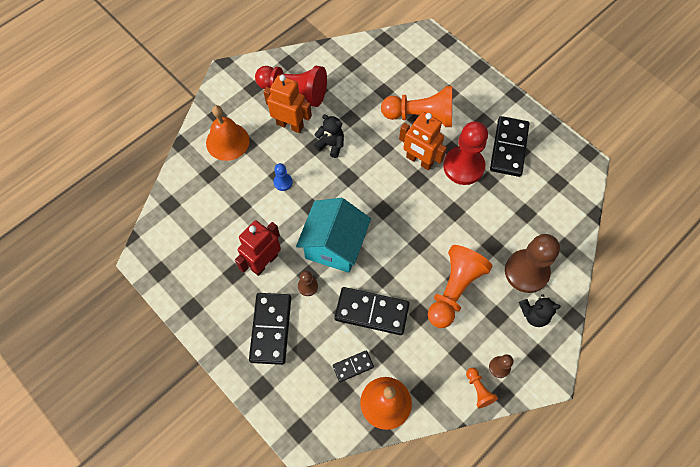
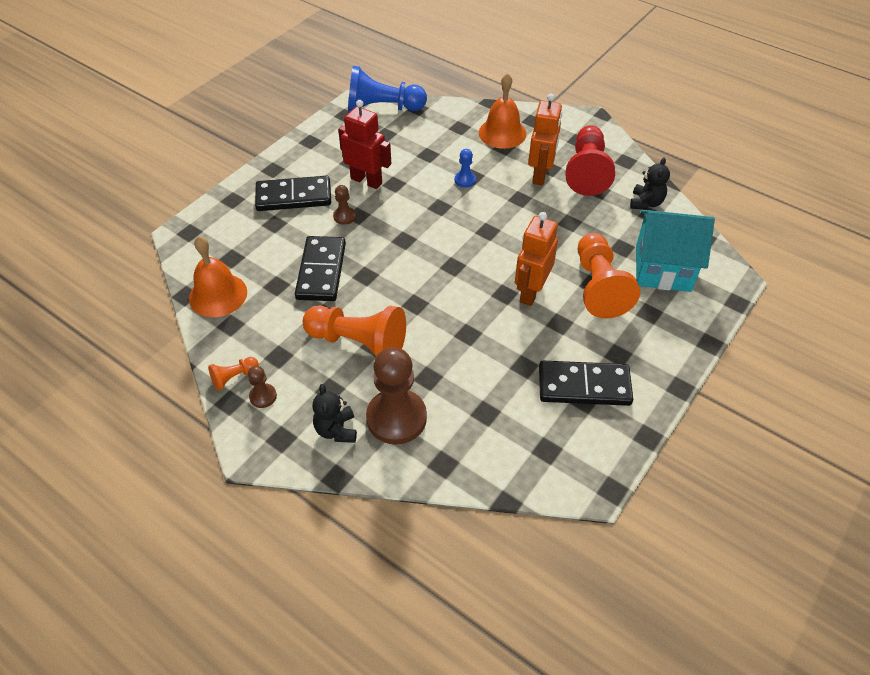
camera: 80 degrees right, 15 degrees down
turquoise house [296,198,371,273] -> turquoise house moved to [636,210,715,292]
black teddy bear [314,114,344,158] -> black teddy bear moved to [630,157,670,209]
black domino [333,350,374,382] -> none
red pawn [443,121,488,185] -> none
none -> blue pawn [348,66,427,111]

